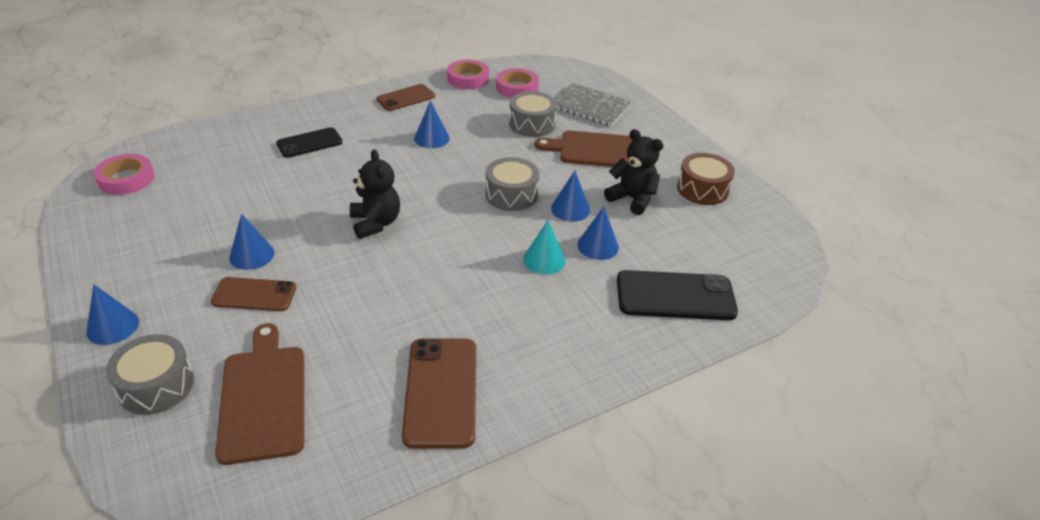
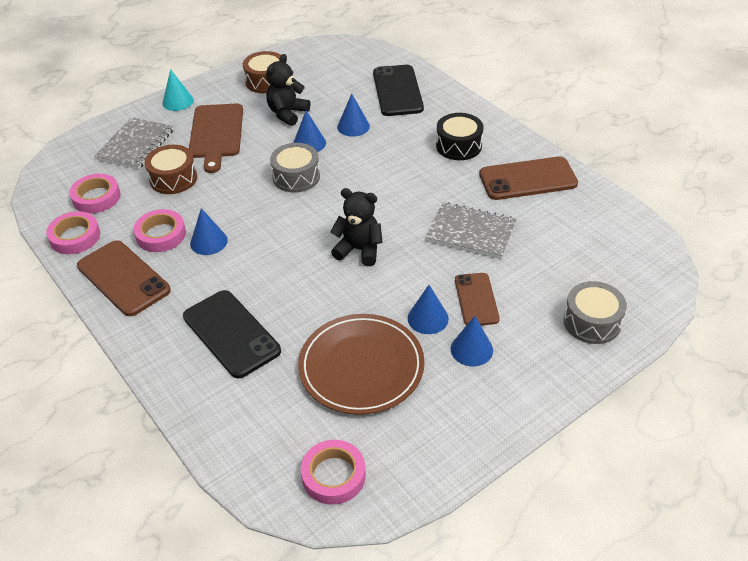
camera: 95 degrees left, 5 degrees up
blue cone [86,284,139,345] -> blue cone moved to [451,316,493,366]
brown cutting board [215,323,304,465] -> none
black phone [276,127,343,158] -> black phone [183,290,281,378], size x1.55
black teddy bear [350,149,400,239] -> black teddy bear turned 45 degrees clockwise [330,188,383,266]
brown phone [376,84,435,111] -> brown phone [77,240,171,316], size x1.55
grey drum [509,91,557,137] -> brown drum [144,145,197,194]
turquoise cone [523,220,566,275] -> turquoise cone moved to [162,69,194,111]
none -> pink tape [133,209,186,252]
none -> brown plate [298,314,425,415]
none -> grey notebook [426,202,517,259]
none -> black drum [436,113,484,160]

